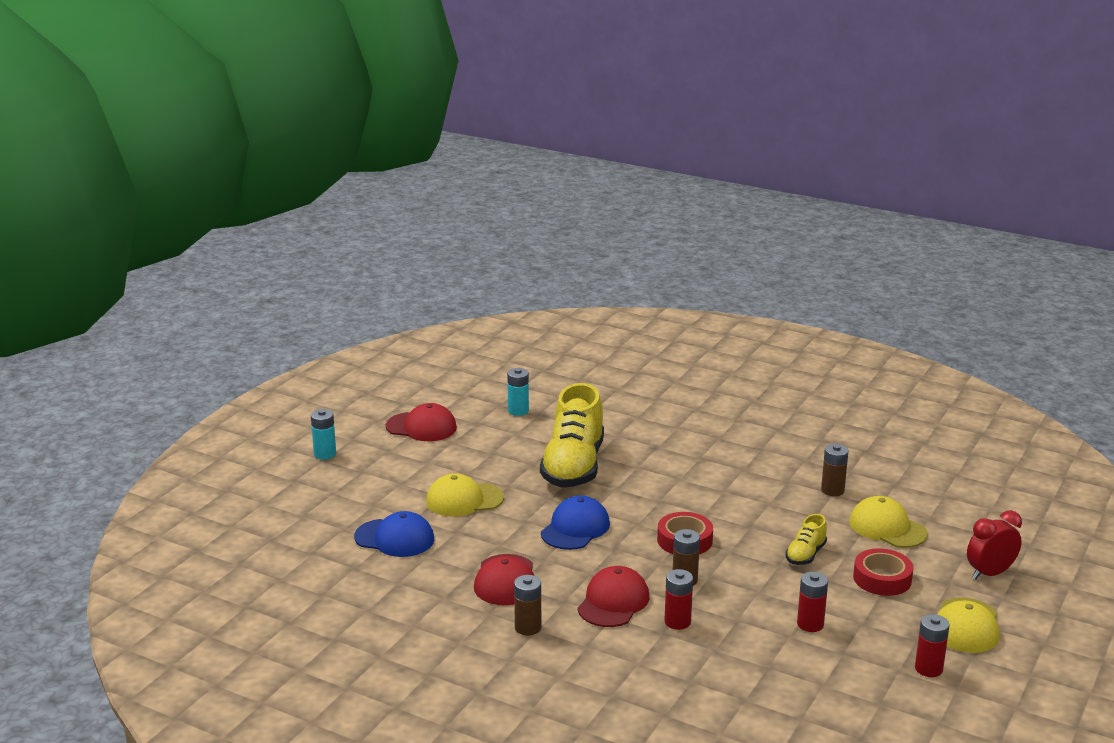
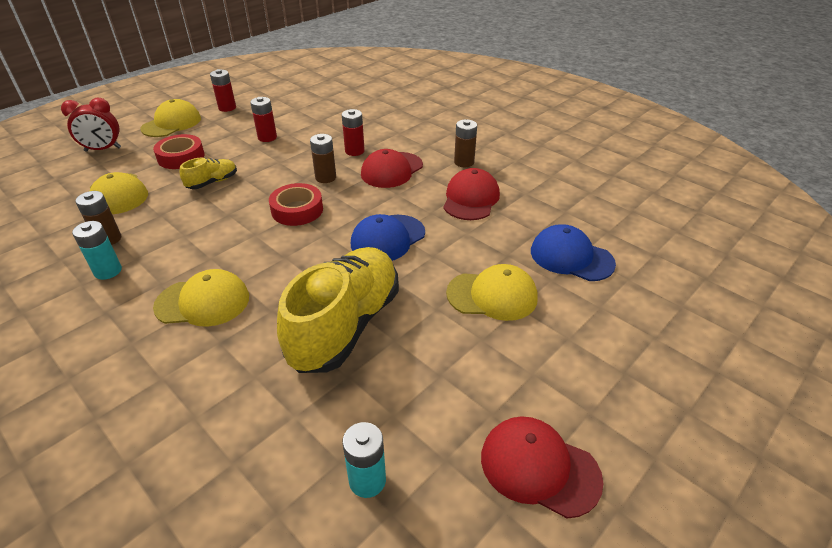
camera: 165 degrees left, 15 degrees up
turquoise battery [311,409,336,459] -> turquoise battery moved to [72,221,122,280]
none -> yellow cap [153,269,249,327]

